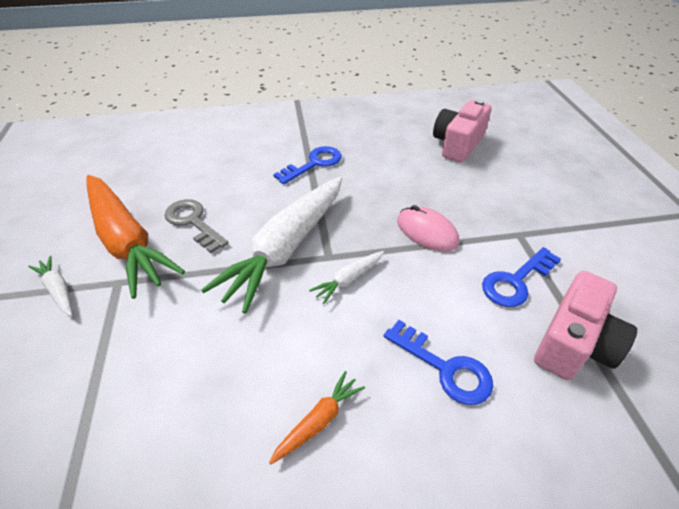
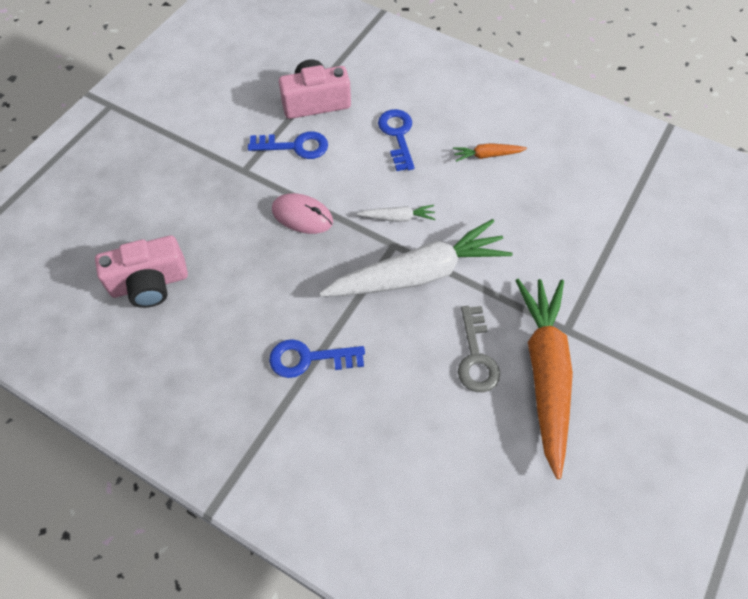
camera: 140 degrees left, 15 degrees up
white carrot [28,256,72,316] -> none
pink mouse [397,205,459,251] -> pink mouse turned 60 degrees counterclockwise [272,193,333,234]

